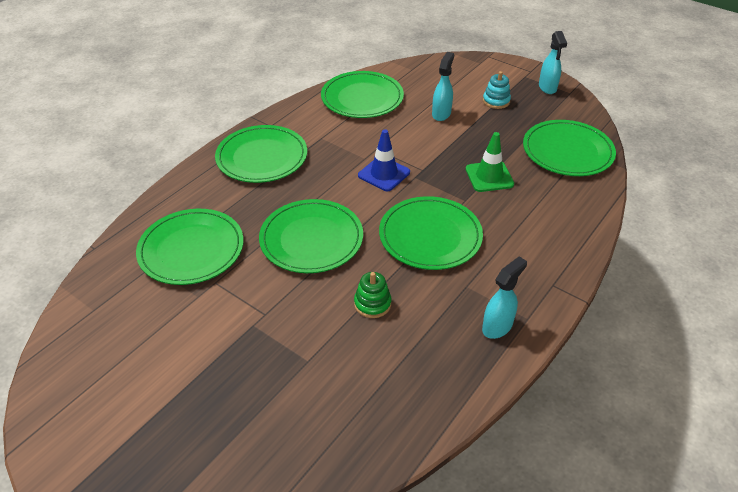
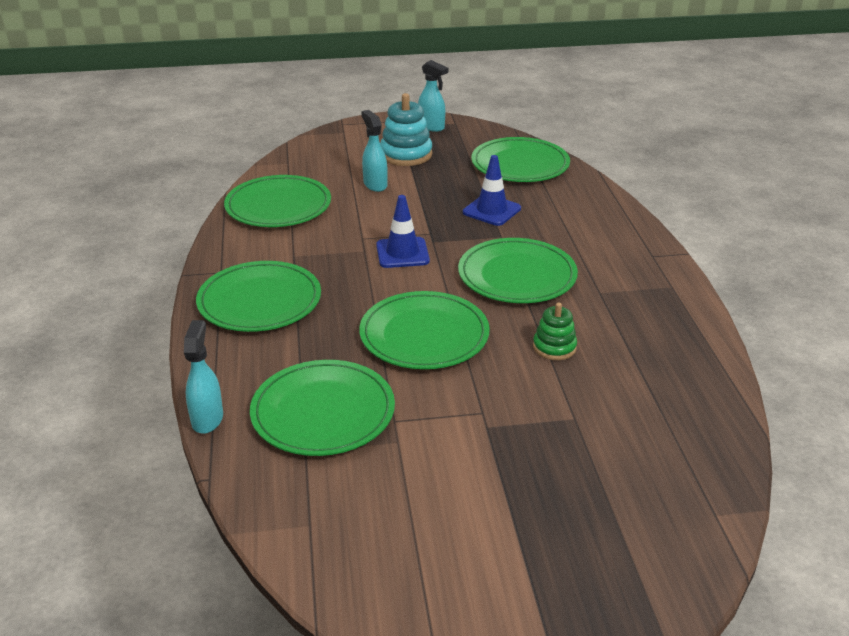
camera: 45 degrees left, 10 degrees down
green traffic cone [466,132,514,192] -> blue traffic cone [463,155,521,226]
turquoise spray bottle [482,256,527,339] -> turquoise spray bottle moved to [184,320,223,434]
turquoise stacking toy [483,71,511,109] -> turquoise stacking toy [380,93,432,166], size x1.64

